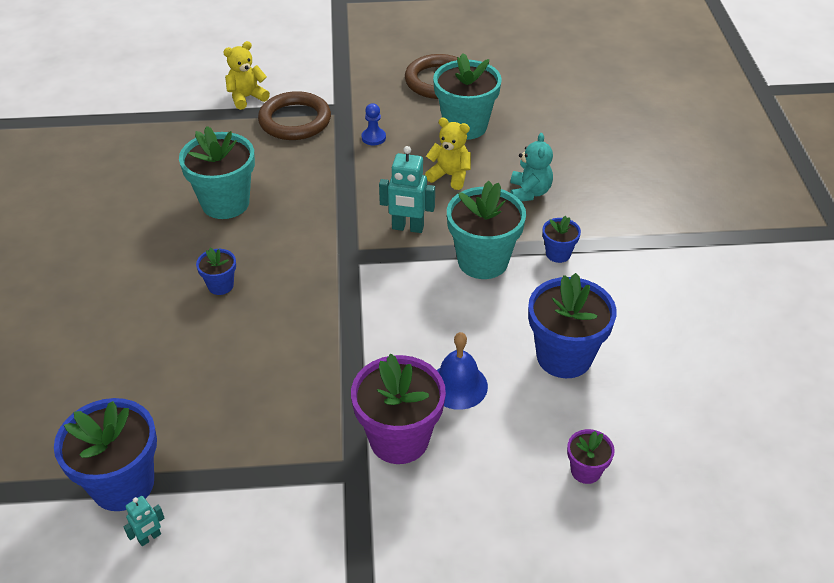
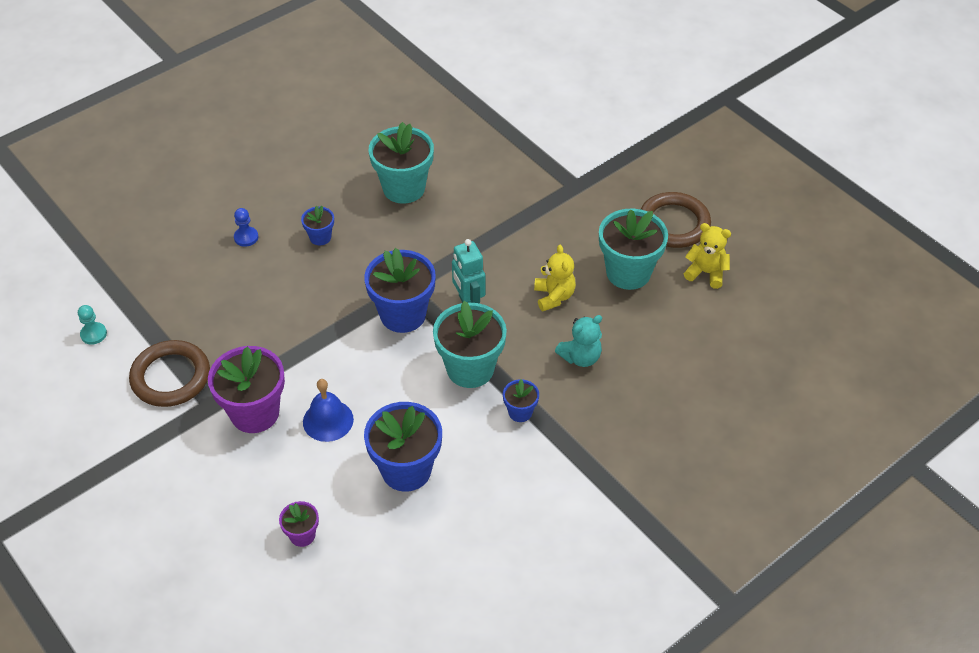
camera: 55 degrees right, 5 degrees up
blue flower pot [54,398,157,511] -> blue flower pot moved to [364,248,436,333]
turquoise robot [124,496,165,546] -> turquoise pawn [78,305,107,345]
yellow teddy bear [223,41,270,110] -> yellow teddy bear moved to [684,223,731,289]
brown ring [258,91,331,140] -> brown ring moved to [129,340,210,407]
blue pawn [362,103,386,145] -> blue pawn moved to [234,208,258,247]

